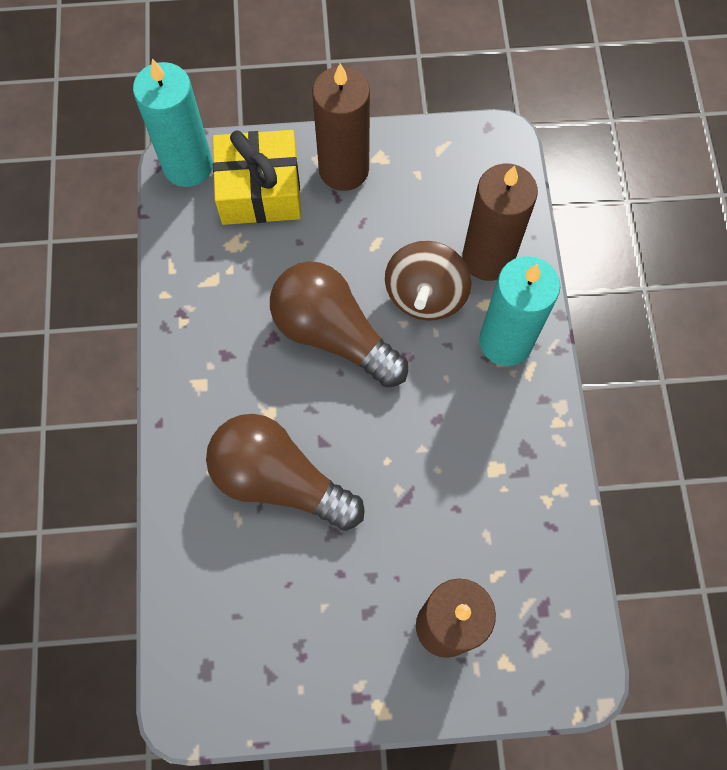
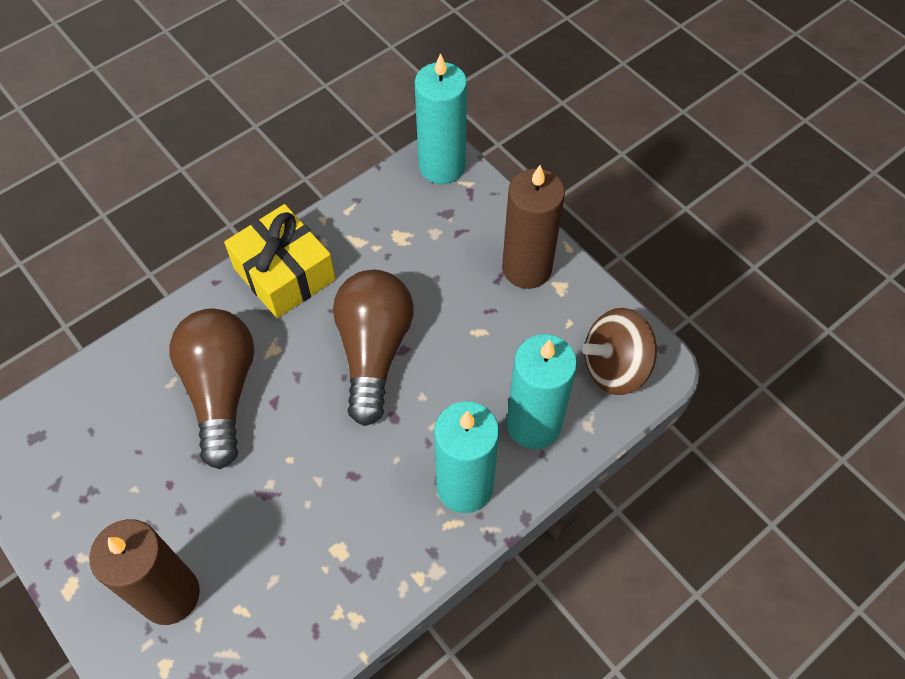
camera: 55 degrees right, 10 degrees down
yellow gift [213,130,301,225] -> yellow gift moved to [224,204,336,318]
brown spinning top [385,241,472,321] -> brown spinning top moved to [582,308,657,395]
brown candle [462,163,538,281] -> turquoise candle [507,334,577,449]

